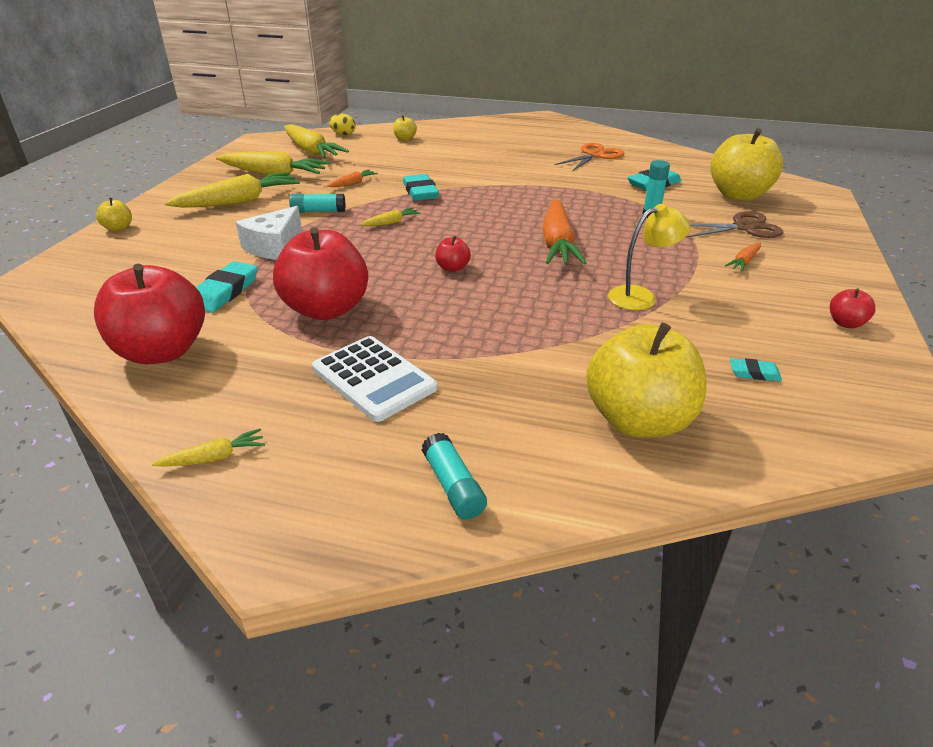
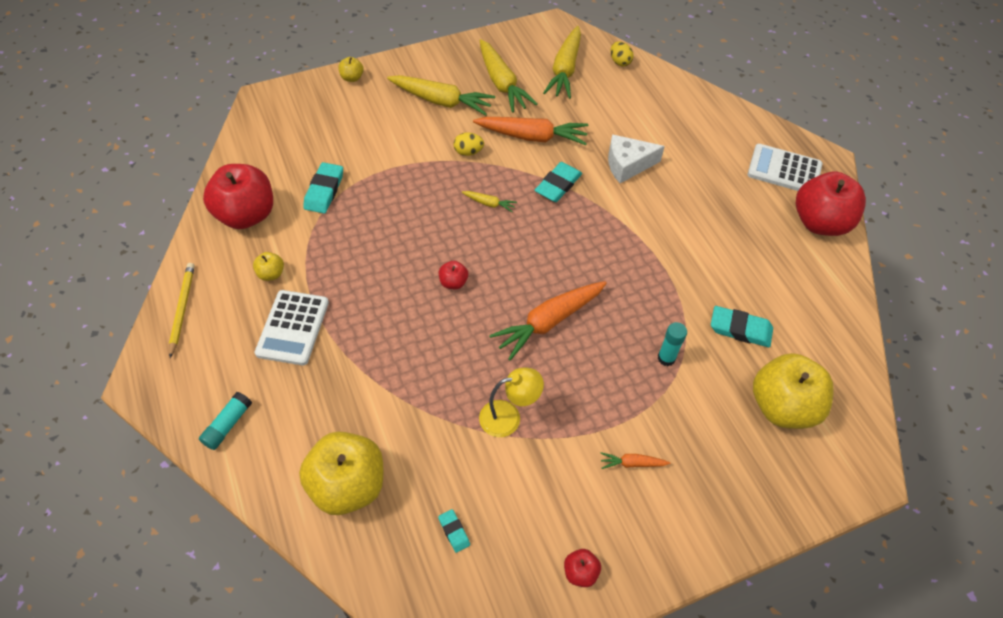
camera: 50 degrees right, 20 degrees up
yellow carrot [152,428,265,467] -> yellow pencil [169,263,195,358]
turquoise eraser [196,261,257,313] -> turquoise eraser turned 60 degrees counterclockwise [303,162,343,213]
white cheese [236,206,302,260] -> white cheese moved to [608,134,665,183]
red apple [273,227,368,320] -> red apple moved to [796,172,866,236]
turquoise glue stick [289,194,346,212] -> yellow egg [454,132,484,156]
orange carrot [328,170,378,187] -> orange carrot [473,117,588,145], size x2.16
yellow apple [393,115,417,141] -> yellow apple moved to [253,252,284,281]
orange scissors [555,143,624,171] -> none
yellow lamp [608,204,690,310] -> yellow lamp turned 45 degrees counterclockwise [479,368,544,437]
brown scissors [686,211,783,238] -> none
none -> white calculator [747,144,822,191]

